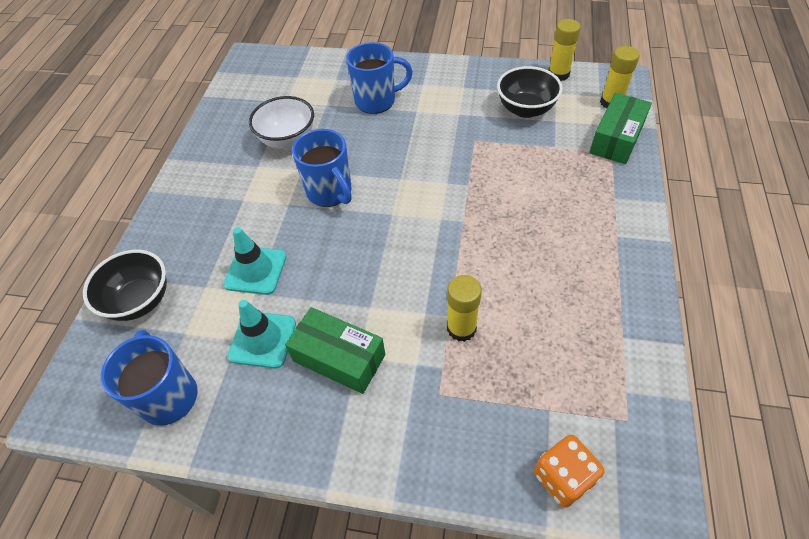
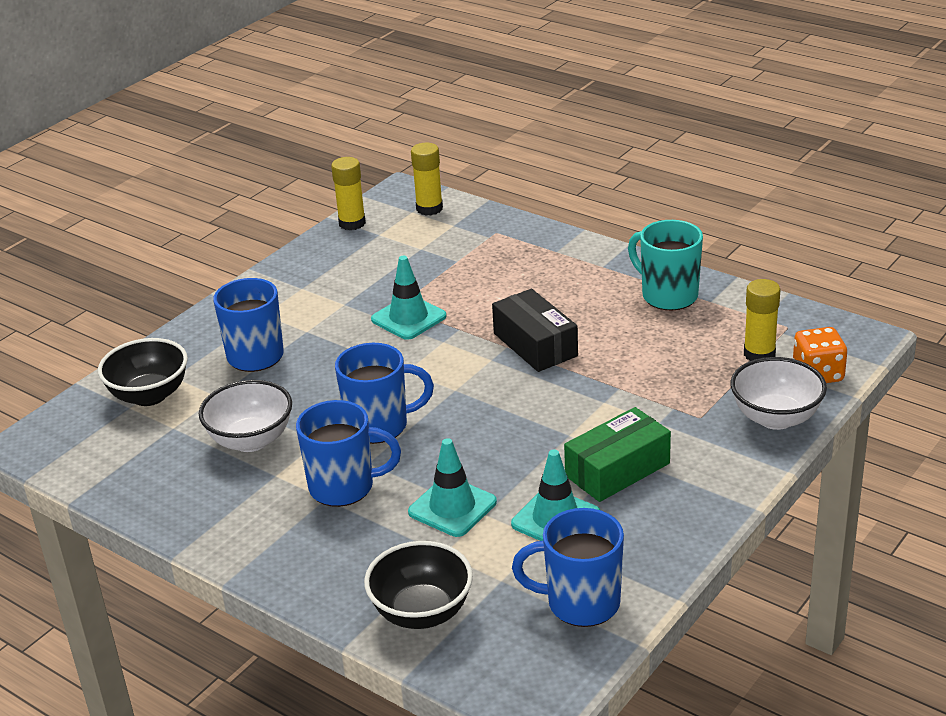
camera: 65 degrees left, 20 degrees down
yellow glue stick [447,275,482,342] -> yellow glue stick moved to [744,279,781,361]
black bowl [497,66,563,118] -> black bowl moved to [98,338,188,406]
green box [589,93,652,164] -> none
none -> blue mug [296,400,401,507]
none -> turquoise traffic cone [371,256,446,340]
none -> black box [492,289,578,372]
none -> turquoise mug [628,220,703,310]
none -> white bowl [730,357,827,430]

